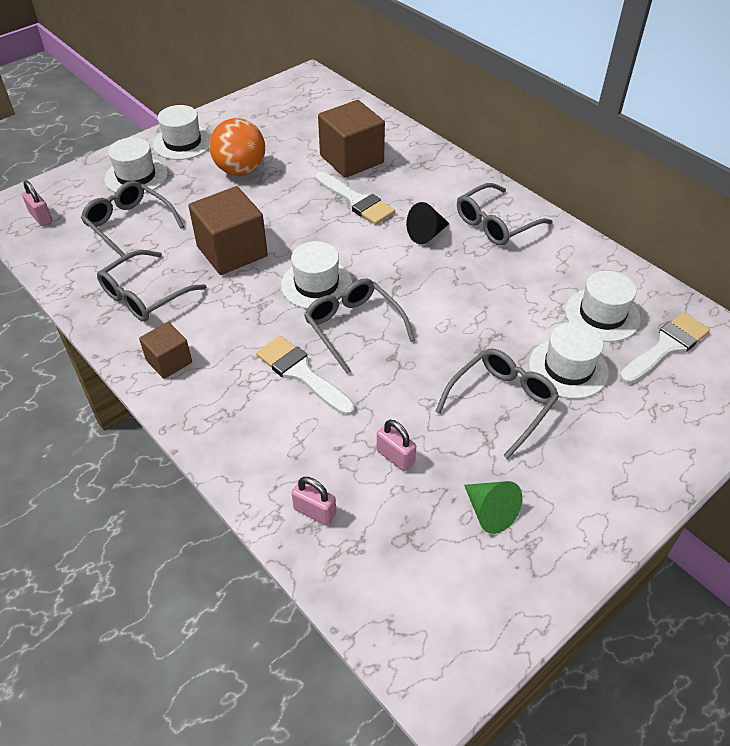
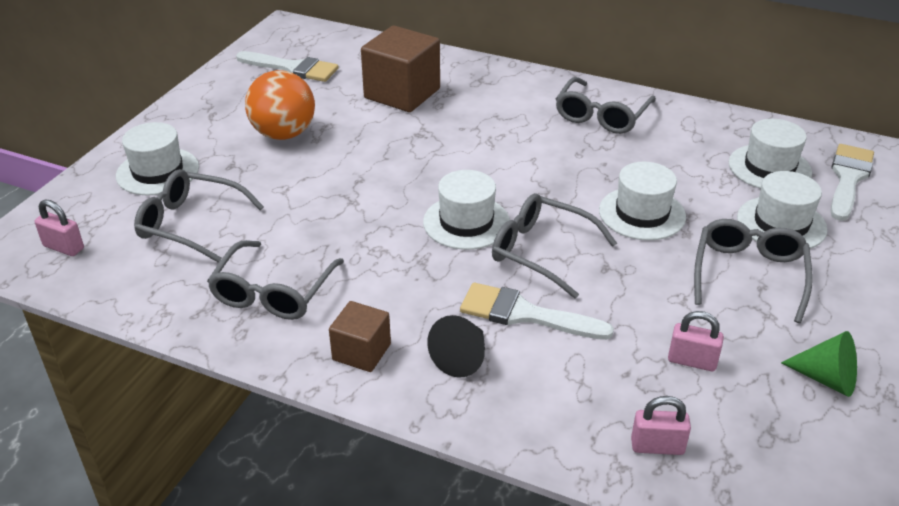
camera: 25 degrees left, 10 degrees down
white hat [153,105,211,160] -> white hat moved to [599,162,686,240]
brown cube [188,186,268,275] -> none
white brush [315,172,395,225] -> white brush moved to [236,51,339,82]
black cone [406,202,450,244] -> black cone moved to [427,315,485,378]

